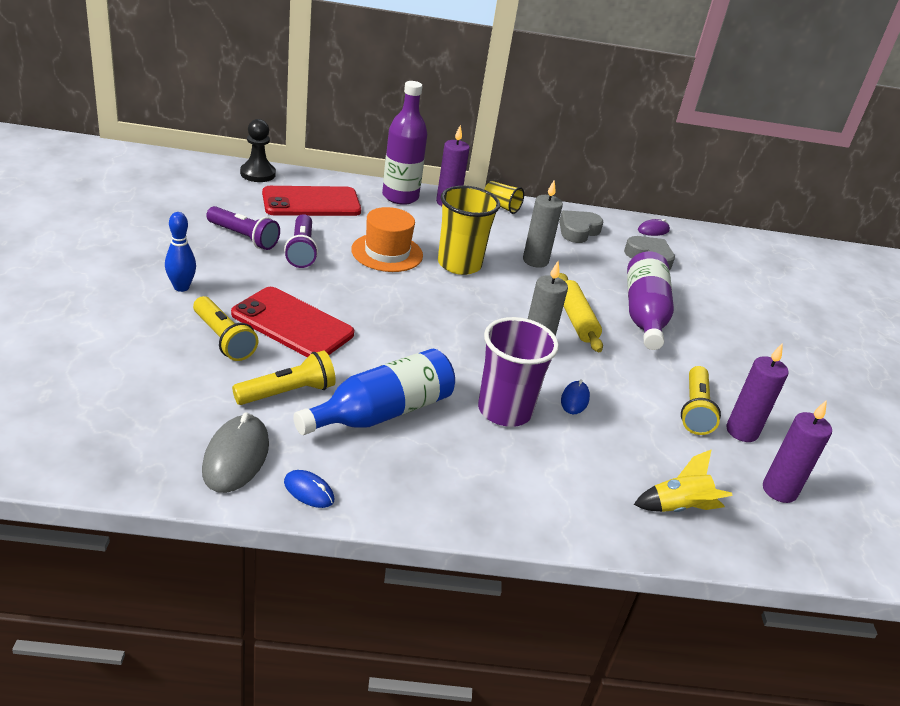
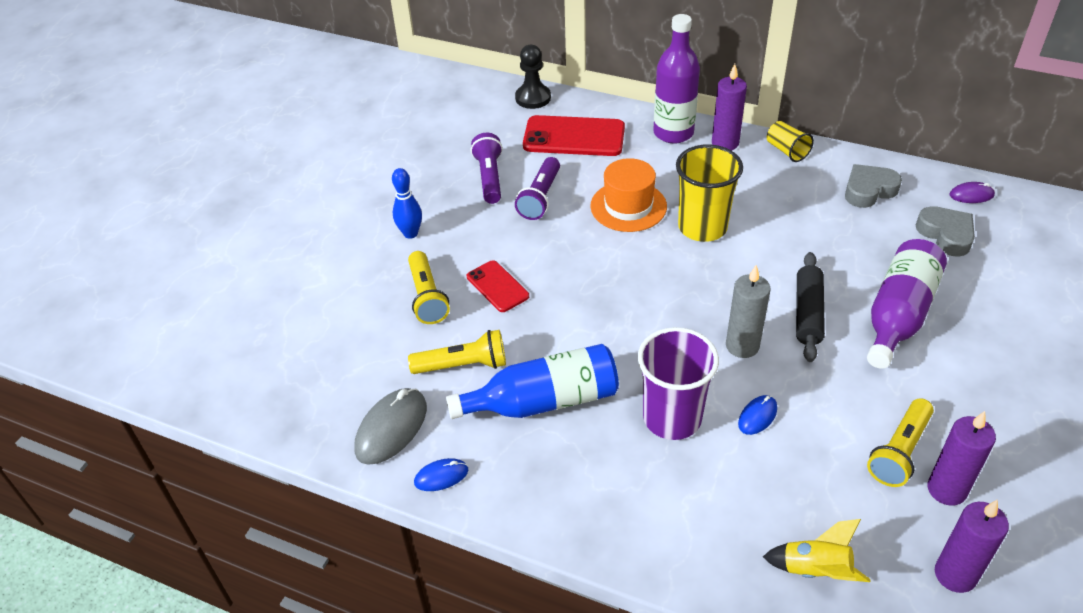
camera: 30 degrees right, 10 degrees up
purple flashlight [206,206,280,250] -> purple flashlight turned 150 degrees counterclockwise [471,133,503,204]
red phone [231,287,354,357] -> red phone [467,260,529,312], size x0.57
blue mouse [284,470,334,508] -> blue mouse turned 75 degrees counterclockwise [414,458,468,491]
grey candle [523,180,563,268] -> none
yellow rolling pin [558,273,603,352] -> black rolling pin [796,252,825,362]

